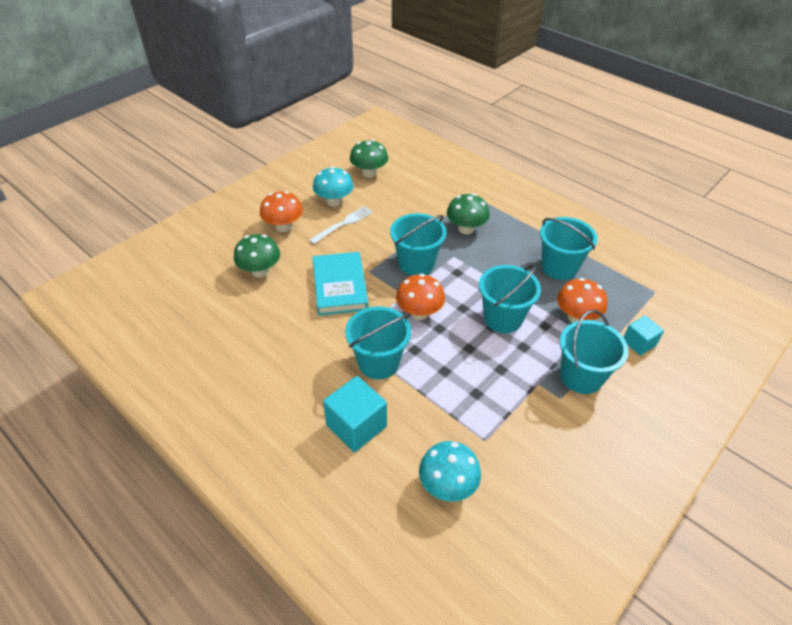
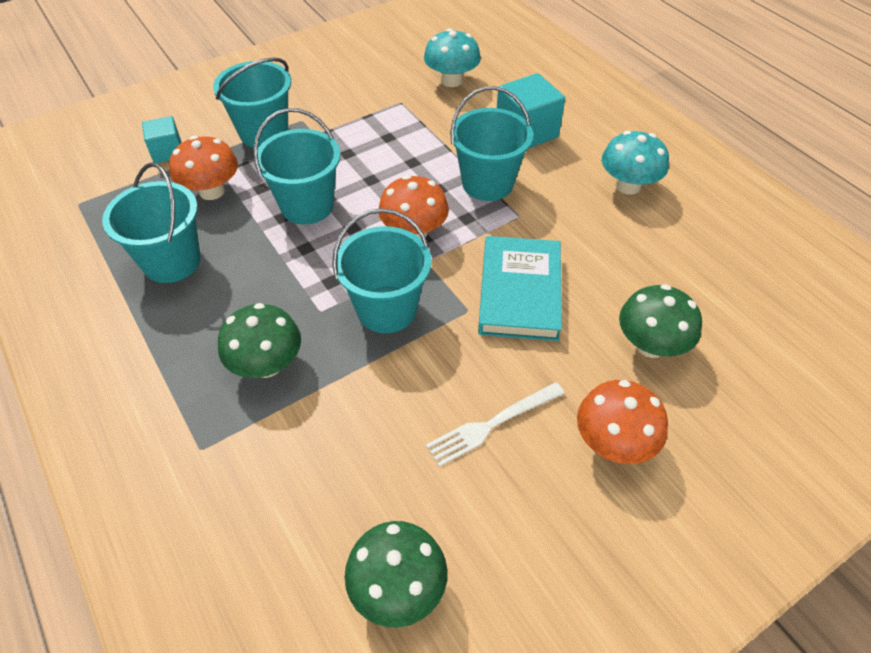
camera: 165 degrees left, 5 degrees up
turquoise mushroom [313,166,354,207] -> turquoise mushroom moved to [602,131,669,195]

